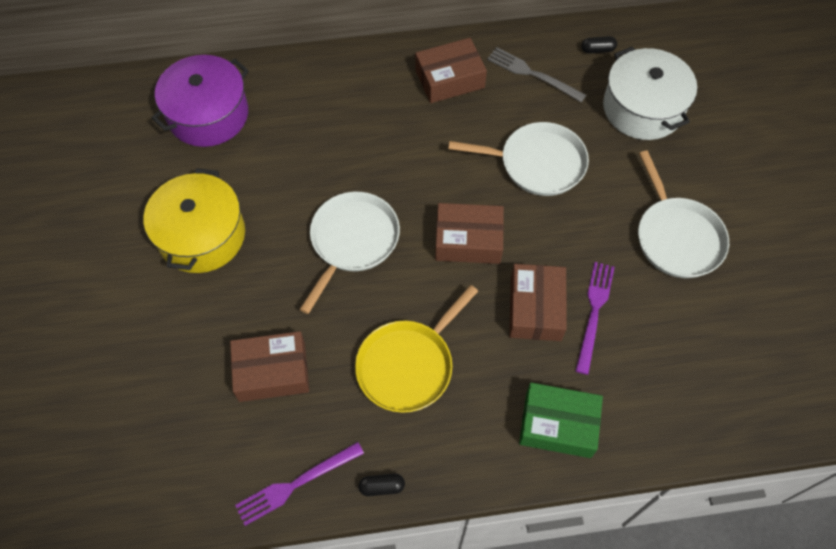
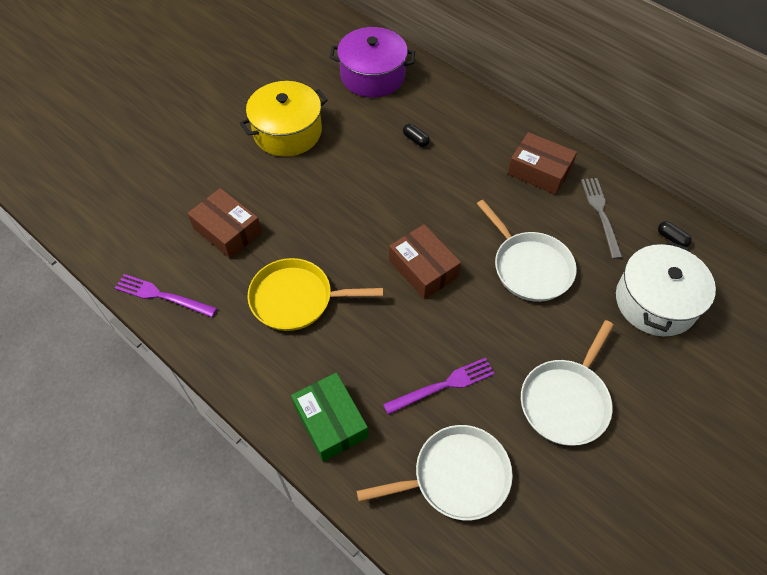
camera: 50 degrees right, 5 degrees down
white pan [299,192,400,314] -> white pan moved to [357,425,513,521]
black capsule [359,474,405,496] -> black capsule moved to [403,124,430,147]
brown box [509,264,567,341] -> none

